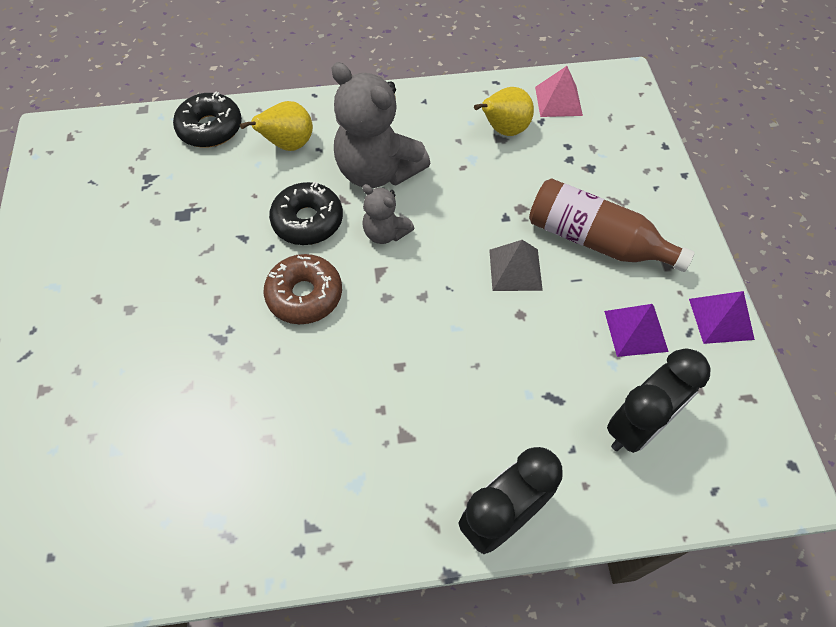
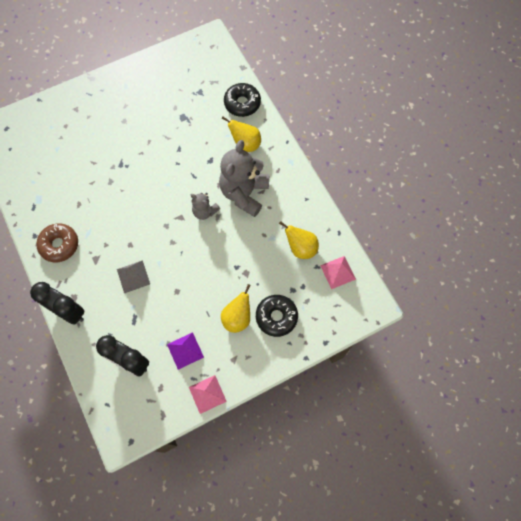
camera: 70 degrees right, 10 degrees up
brown donut [264,254,342,324] -> brown donut moved to [36,224,78,262]
black donut [269,182,343,245] -> black donut moved to [256,295,298,337]
grey teddy bear [362,184,414,244] -> grey teddy bear turned 75 degrees counterclockwise [191,193,220,220]
grey pyramid [489,240,543,291] -> grey pyramid moved to [117,260,150,293]
brown bottle [529,178,695,272] -> yellow pear [221,284,251,333]
purple pyramid [689,291,755,344] -> pink pyramid [189,375,227,414]

